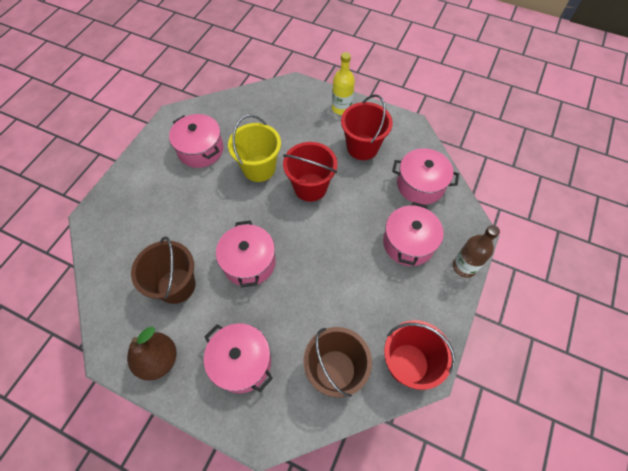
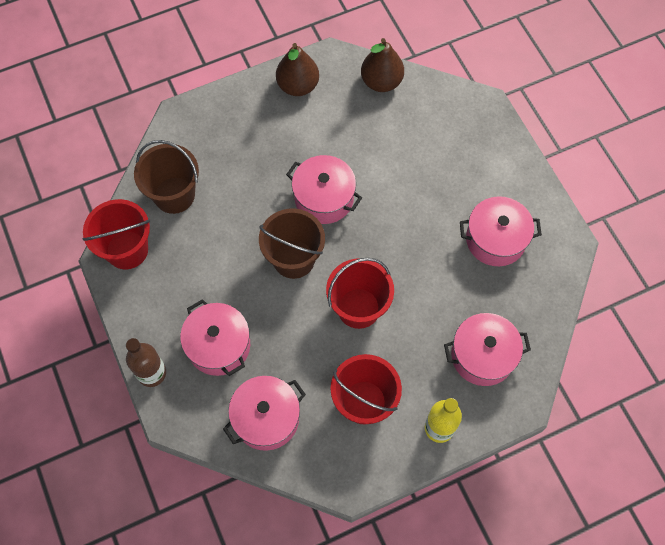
camera: 130 degrees right, 5 degrees up
brown bucket [131,236,195,304] -> brown bucket moved to [259,208,325,279]
pink pot [204,323,273,393] -> pink pot moved to [444,313,531,386]
yellow bucket [228,115,281,182] -> none
none -> brown pear [361,38,404,92]

